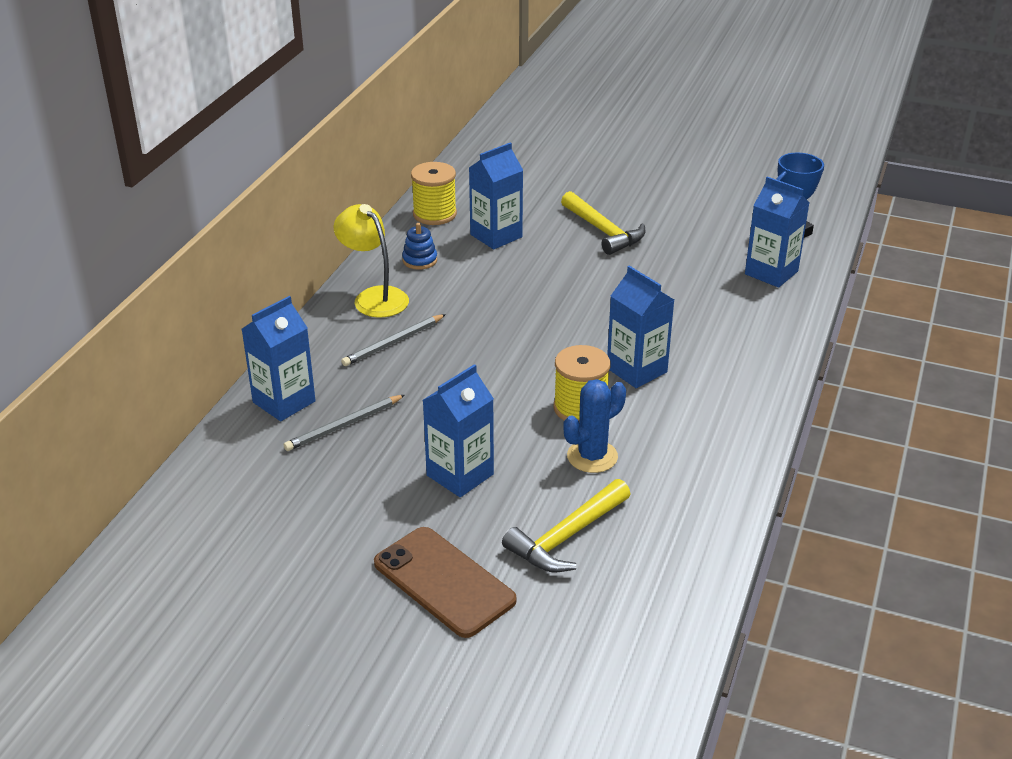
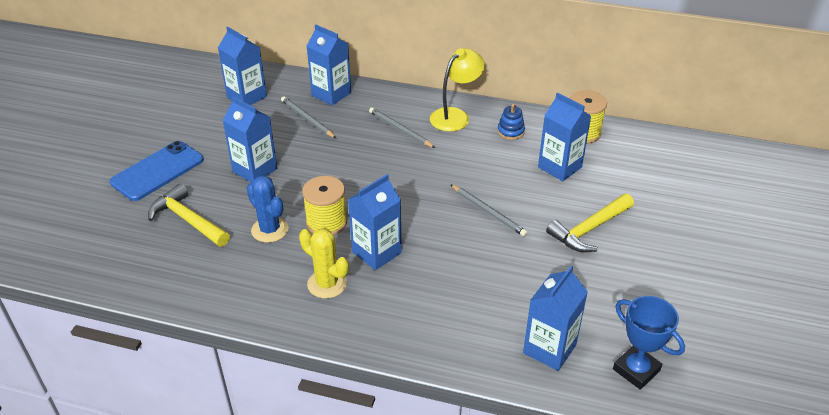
camera: 85 degrees right, 5 degrees up
brown phone [374,527,517,638] -> blue phone [110,141,204,201]
none -> blue carton [218,27,267,105]
none -> yellow cactus [299,228,349,298]
none -> grey pencil [450,184,528,237]

